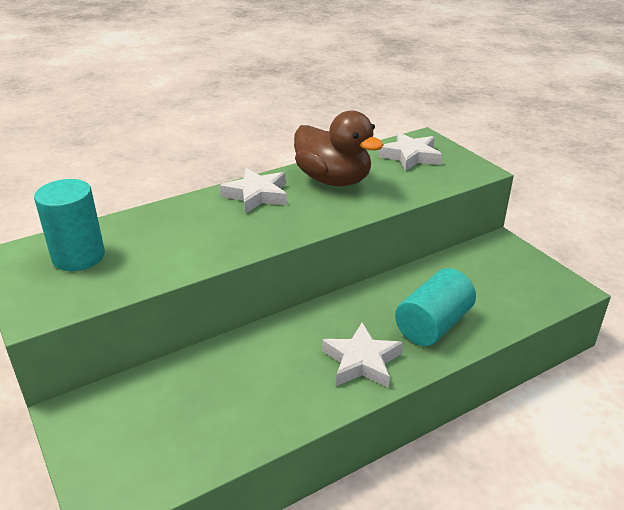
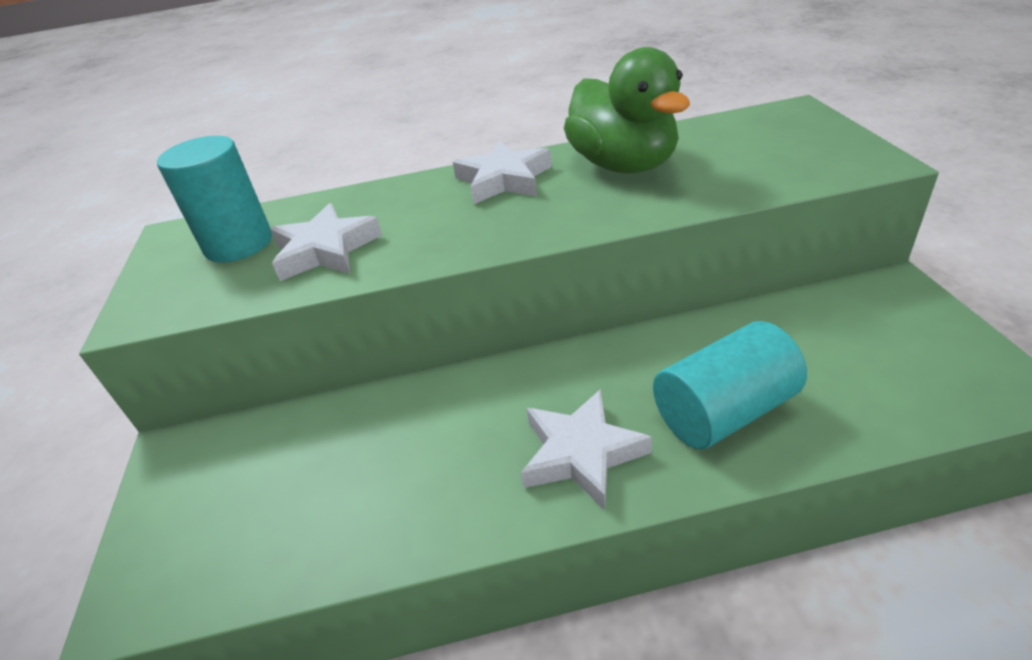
camera: 25 degrees right, 5 degrees up
brown duck [294,110,383,186] -> green duck [564,47,690,174]
white star [378,132,442,171] -> white star moved to [270,203,382,281]

